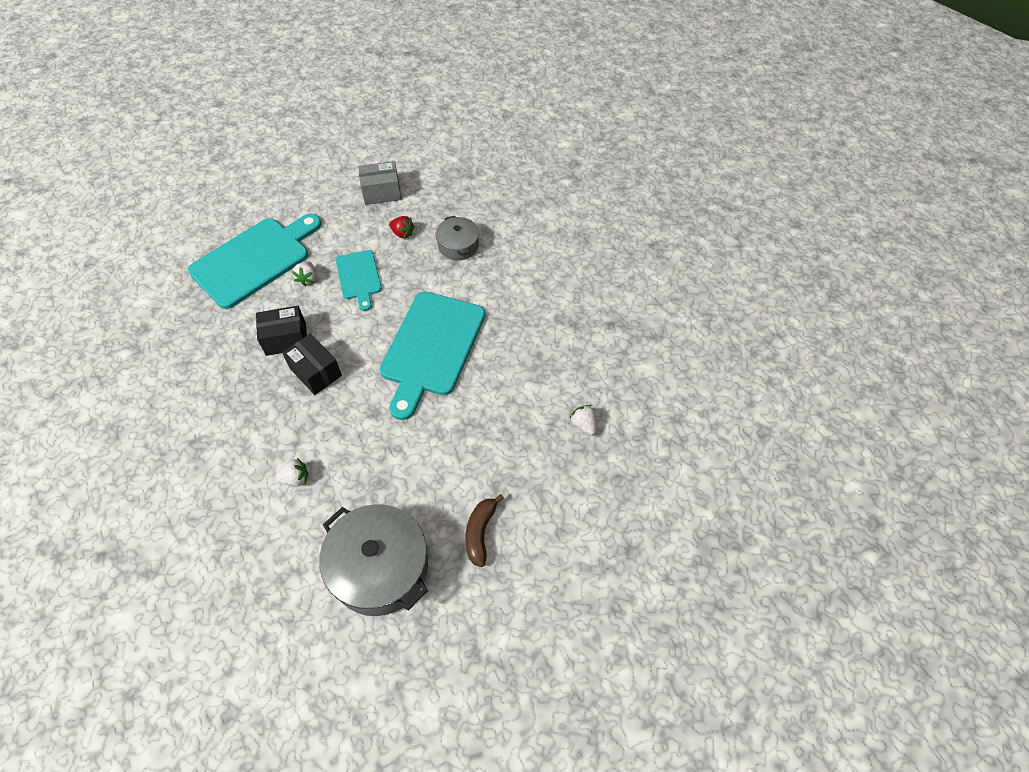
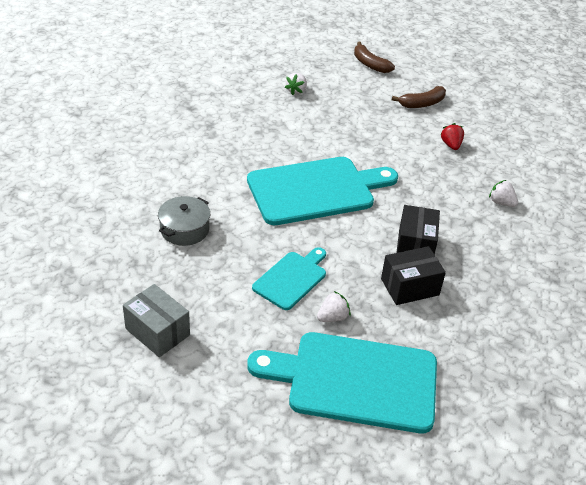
camera: 130 degrees left, 15 degrees down
black box [256,306,307,356] -> black box turned 60 degrees counterclockwise [381,246,446,305]
grey pot [319,504,428,616] -> none
red strawberry [389,216,415,239] -> red strawberry moved to [440,123,464,150]
none -> brown banana [354,42,395,73]

